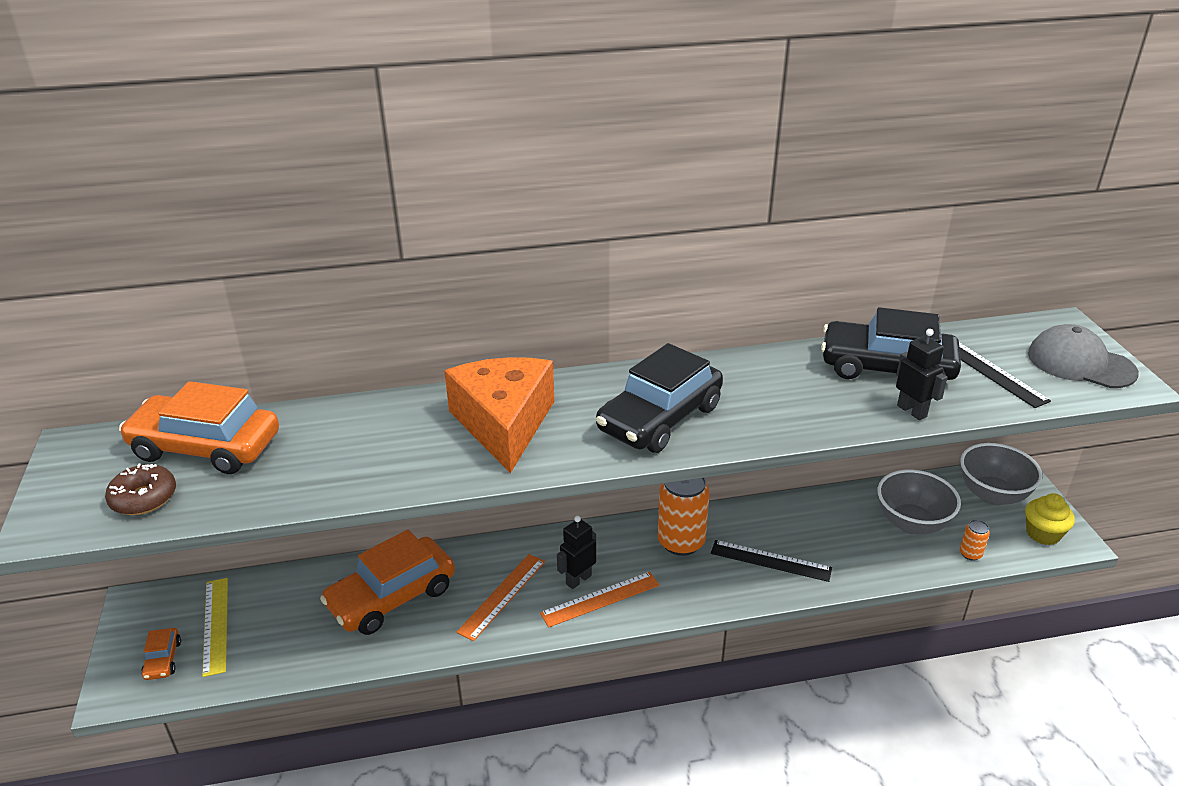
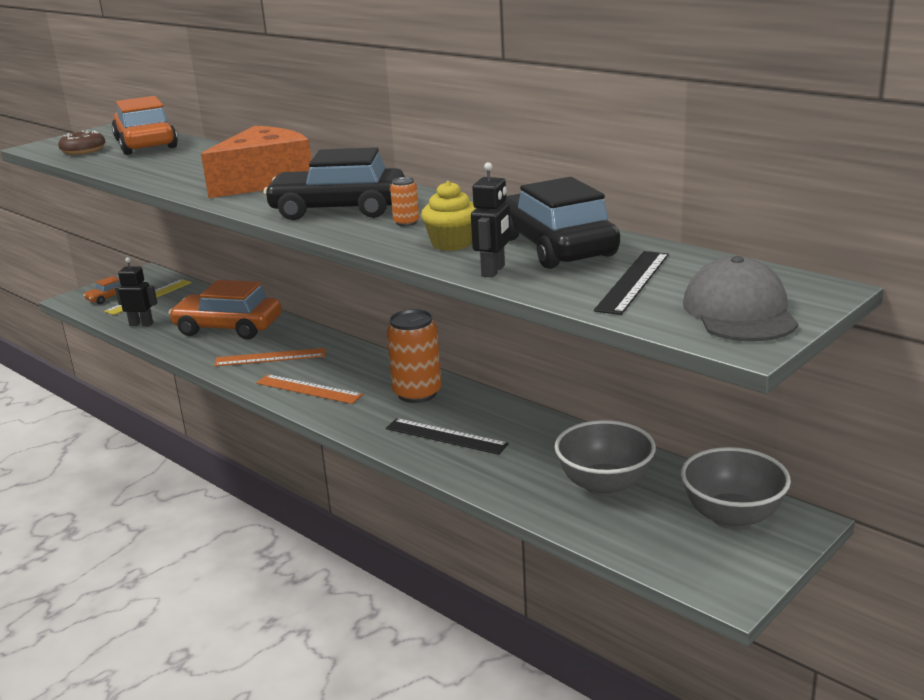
camera: 55 degrees right, 10 degrees down
black robot [557,516,596,589] -> black robot moved to [115,257,157,326]
black ruler [711,540,832,582] -> black ruler turned 45 degrees counterclockwise [386,418,509,455]
orange can [960,520,990,561] -> orange can moved to [390,177,419,226]
yellow cupcake [1025,493,1075,545] -> yellow cupcake moved to [421,181,476,251]

